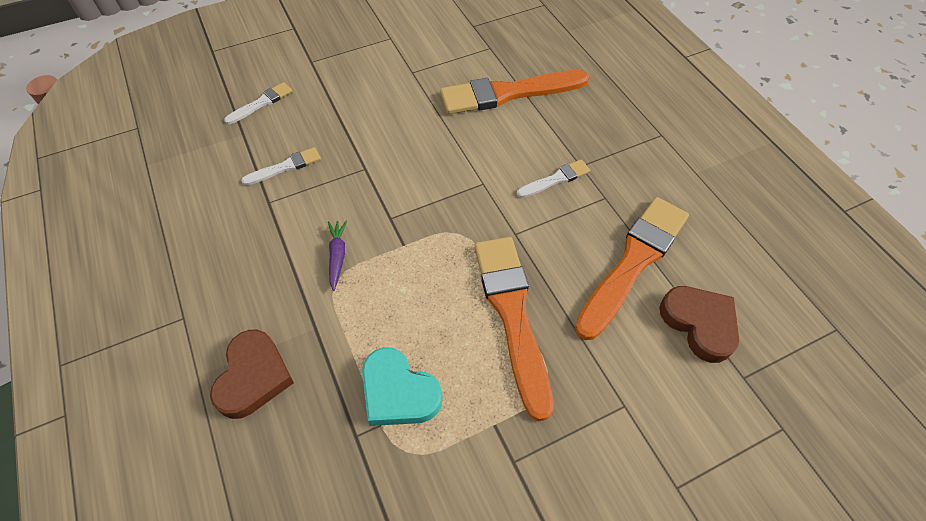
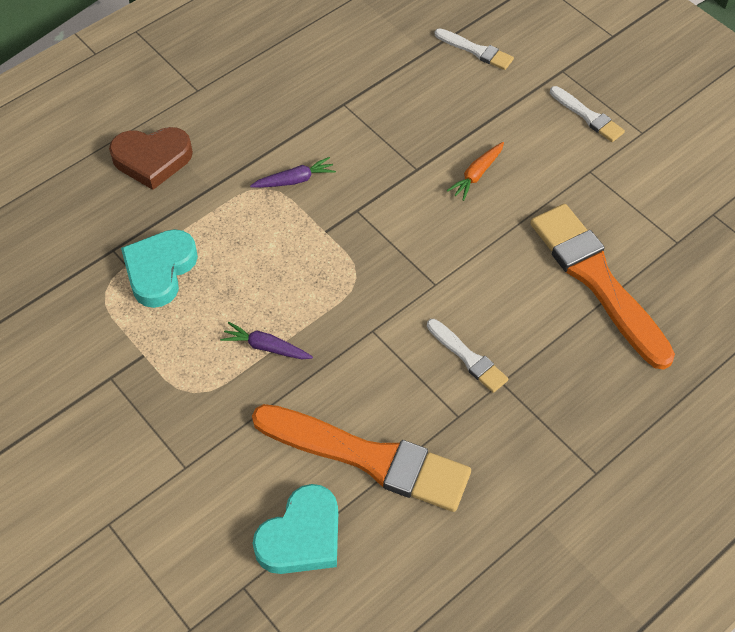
camera: 75 degrees right, 0 degrees up
white brush [241,147,321,185] -> white brush moved to [550,86,625,142]
orange brush [474,237,553,422] -> purple carrot [220,322,313,359]
brown heart [659,286,739,363] -> turquoise heart [252,484,338,574]
none -> orange carrot [446,142,504,201]

